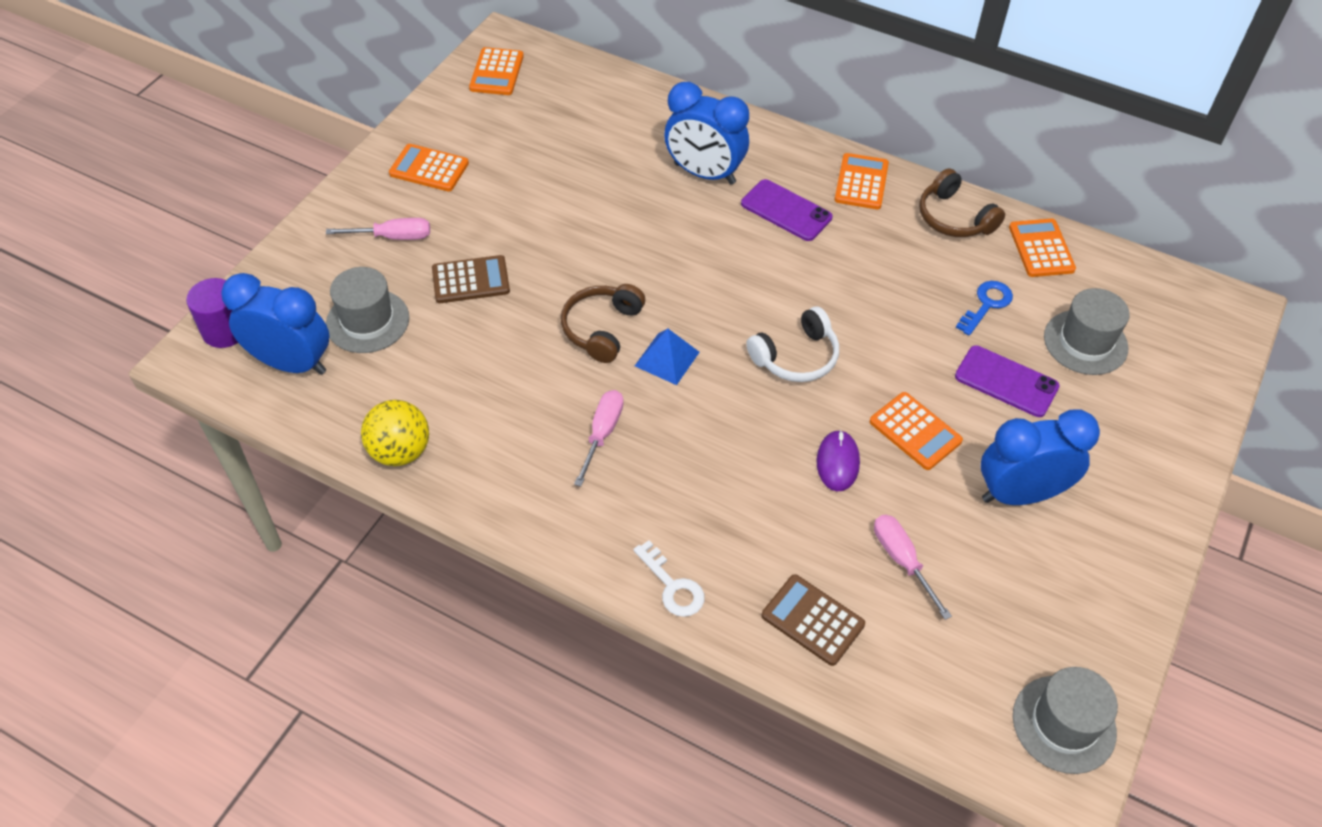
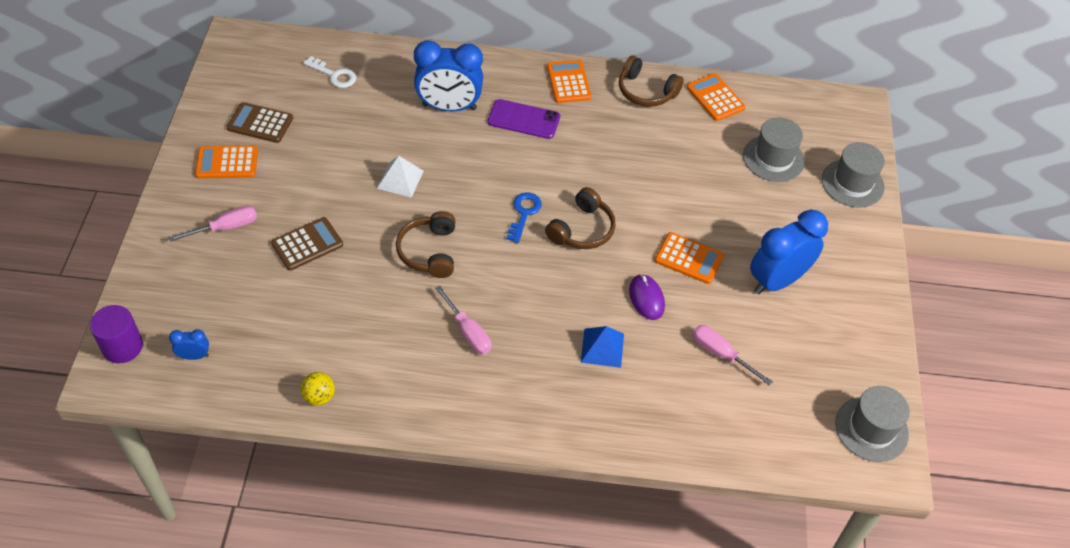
camera: 25 degrees left, 0 degrees up
blue clock [221,273,330,375] -> blue clock [169,329,209,360], size x0.44
grey hat [326,267,409,353] -> grey hat moved to [822,142,885,207]
yellow ball [361,400,429,466] -> yellow ball [301,372,335,406], size x0.61
orange calculator [469,47,524,95] -> none
pink screwdriver [574,390,624,486] -> pink screwdriver turned 150 degrees clockwise [435,286,492,355]
white key [633,540,705,617] -> white key moved to [303,56,356,88]
blue pyramid [635,329,700,385] -> blue pyramid moved to [581,326,624,368]
white headphones [746,306,839,382] -> brown headphones [545,187,616,249]
brown calculator [761,574,865,666] -> brown calculator moved to [227,102,293,143]
purple phone [955,345,1060,417] -> none
blue key [956,281,1013,336] -> blue key moved to [507,192,542,243]
none -> white pyramid [377,155,424,198]

